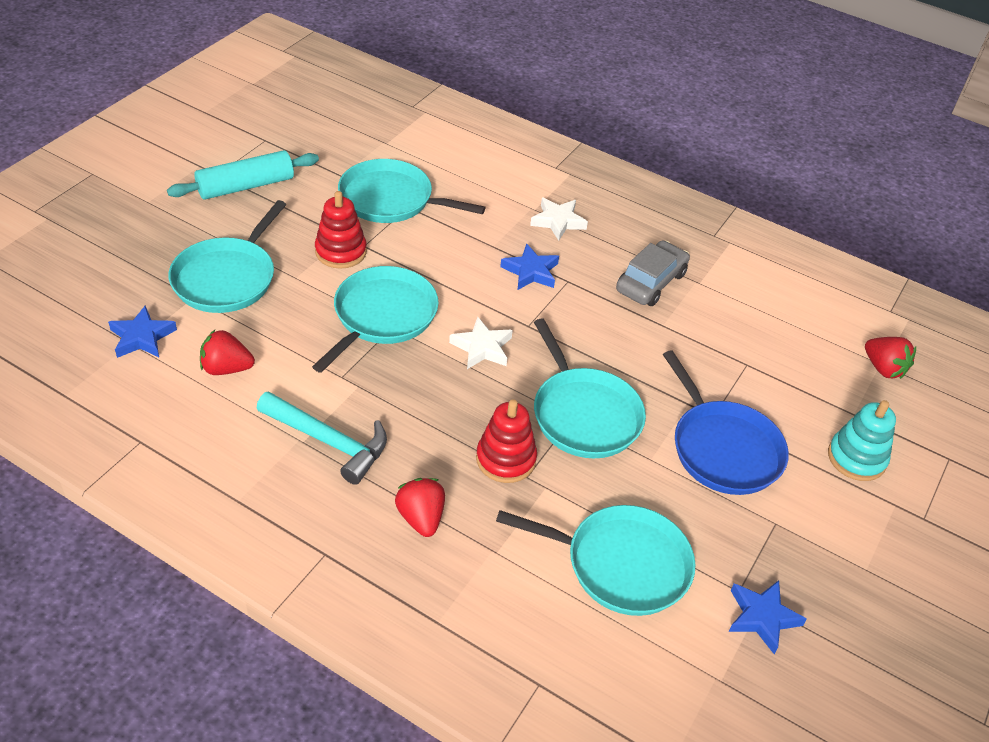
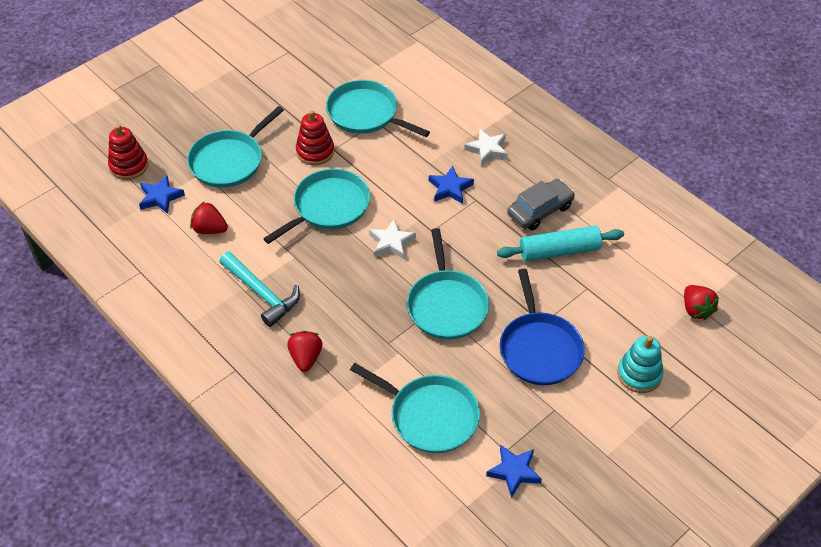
camera: 20 degrees right, 5 degrees up
turquoise rolling pin [167,150,319,200] -> turquoise rolling pin moved to [497,226,624,262]
red stacking toy [476,399,537,483] -> red stacking toy moved to [108,125,148,180]

